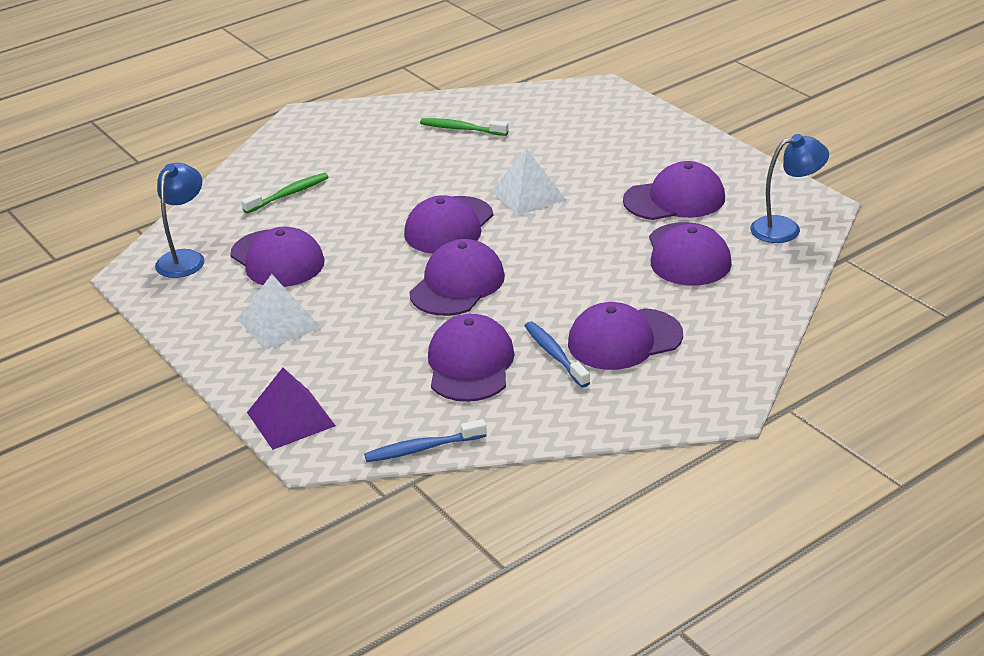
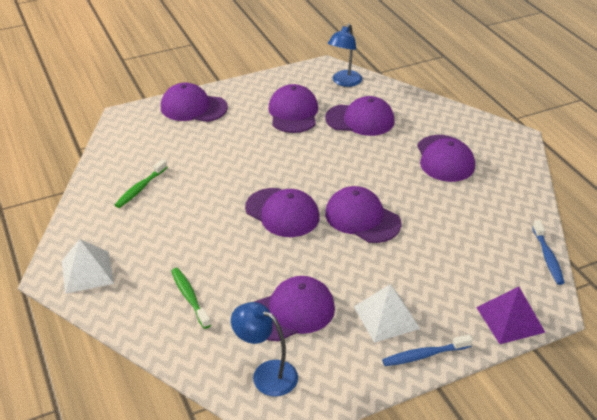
camera: 80 degrees left, 5 degrees up
purple cap [428,314,515,402] -> purple cap moved to [161,82,228,122]
white pyramid [491,148,566,216] -> white pyramid moved to [62,239,114,294]
blue toothbrush [525,321,590,388] -> blue toothbrush moved to [382,334,473,366]
blue lamp [750,134,829,243] -> blue lamp turned 150 degrees counterclockwise [328,24,362,87]

